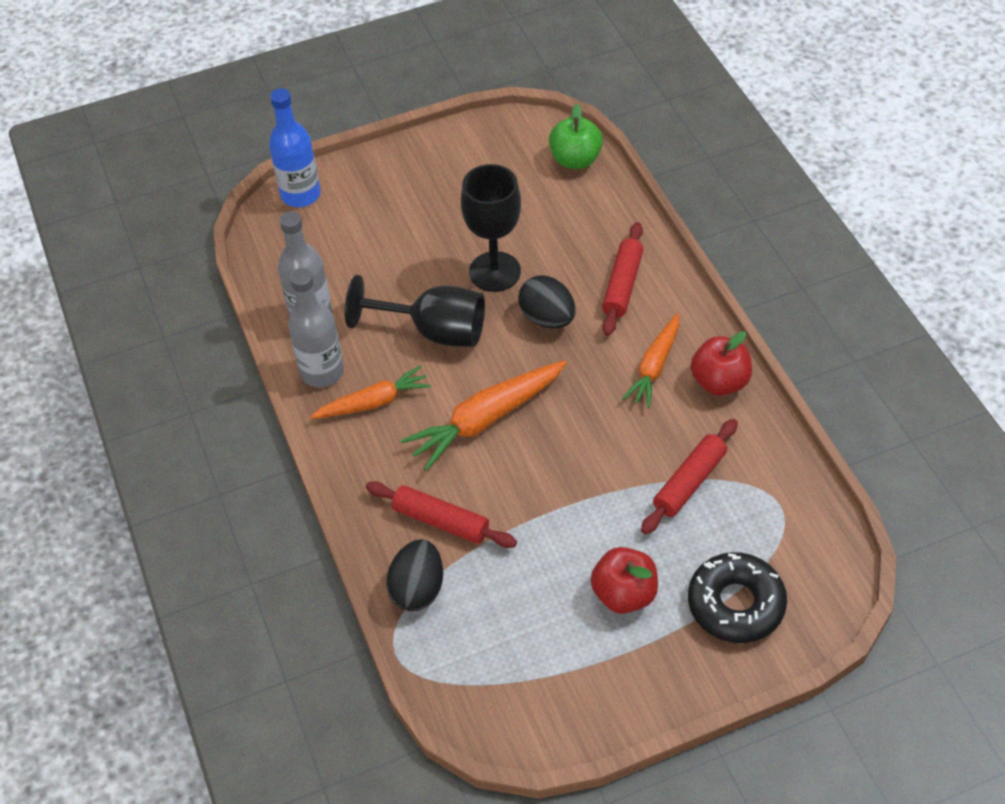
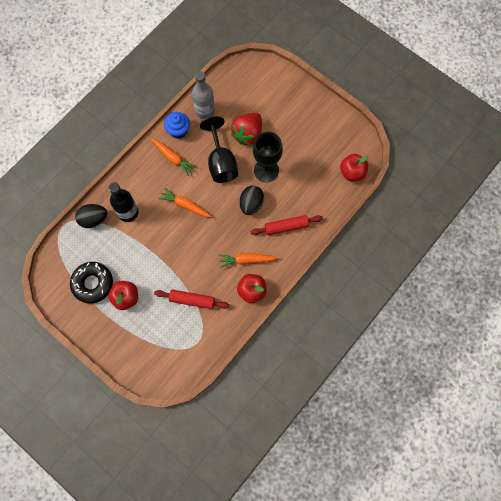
camera: 60 degrees right, 20 degrees up
blue bottle [269,88,320,207] -> none
grey bottle [288,268,344,388] -> blue cupcake [164,112,190,139]
red rolling pin [366,481,517,548] -> black bottle [109,182,138,222]
orange carrot [401,360,567,471] -> orange carrot [158,187,212,217], size x0.66
green apple [549,104,603,169] -> red apple [340,154,368,181]
black donut [688,552,787,643] -> black donut moved to [70,262,113,304]
none -> red strawberry [231,113,262,146]

